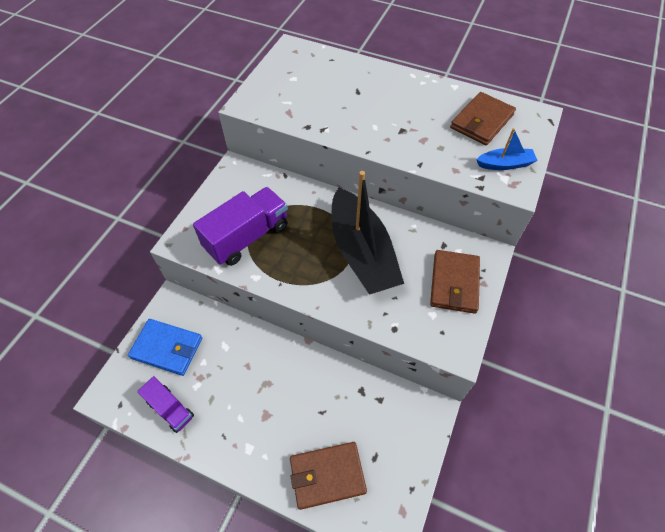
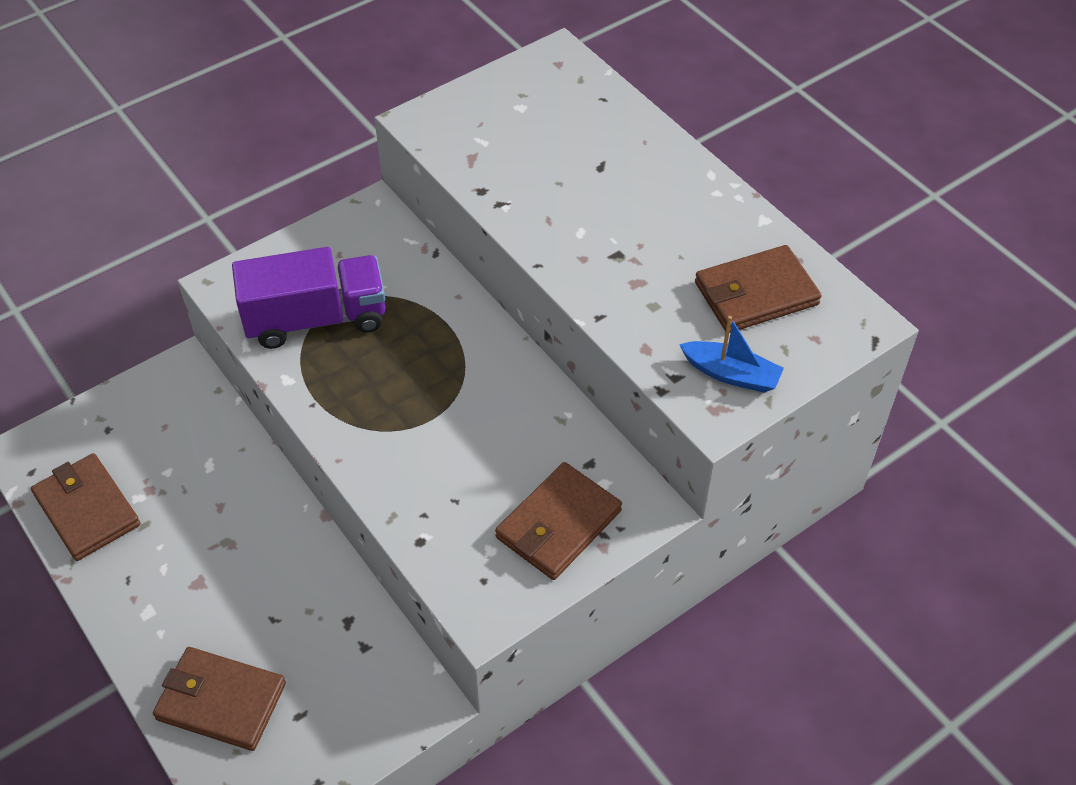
camera: 30 degrees right, 5 degrees down
blue wallet [128,319,202,376] -> none
purple truck [137,376,194,433] -> brown wallet [31,453,140,561]
black boat [332,171,404,295] -> none

